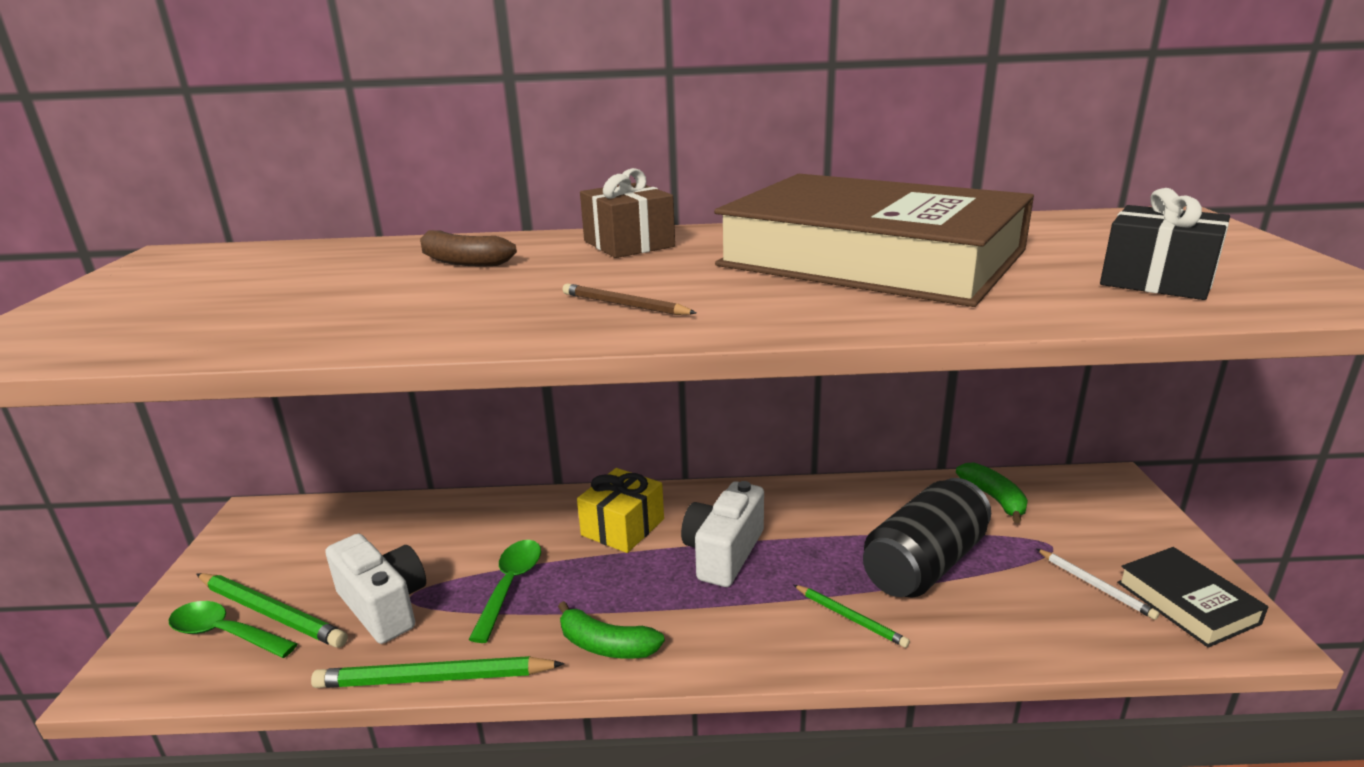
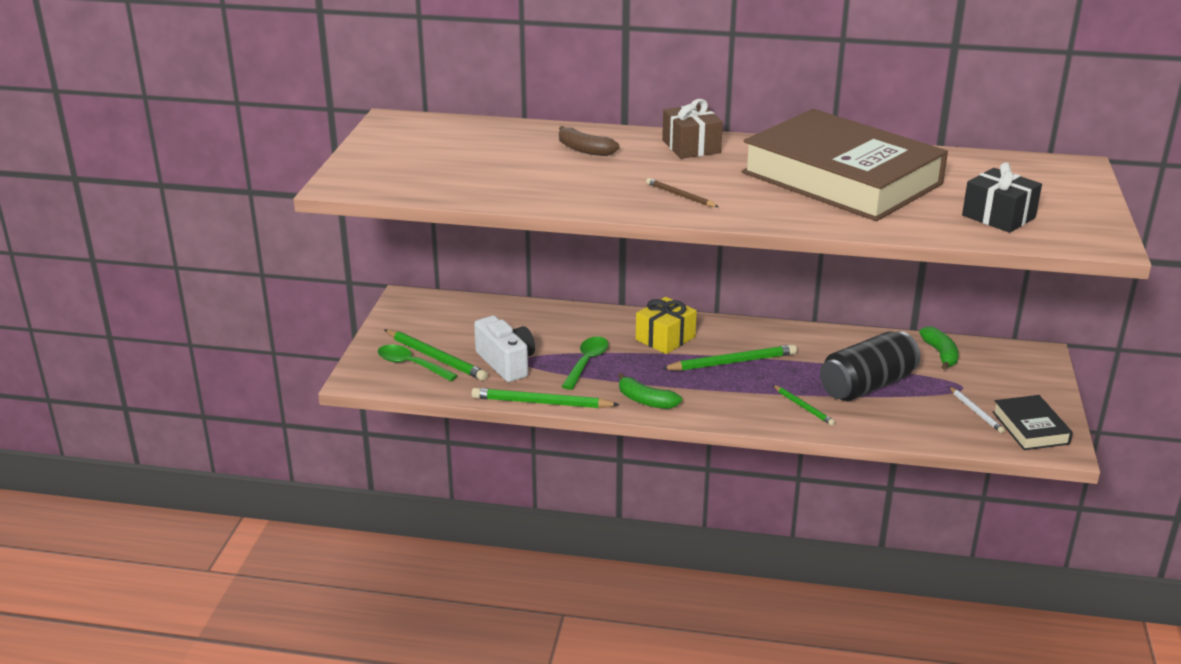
camera: 10 degrees right, 5 degrees up
white camera [681,481,764,587] -> green pencil [661,344,797,371]

